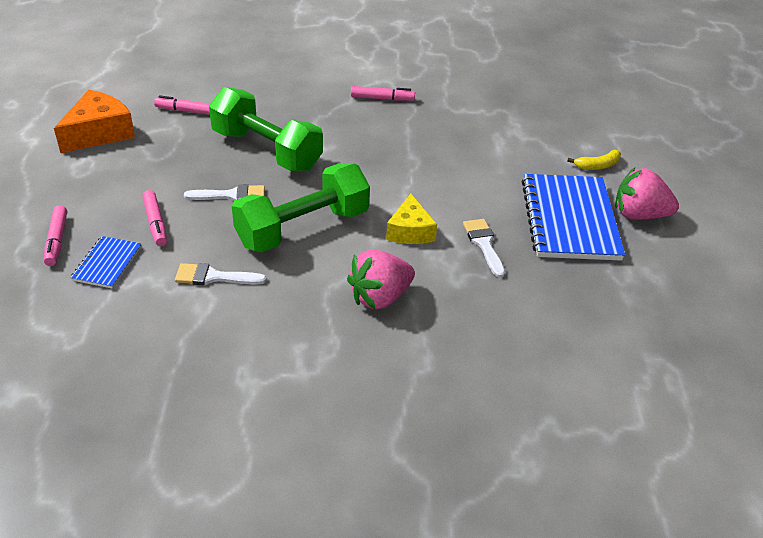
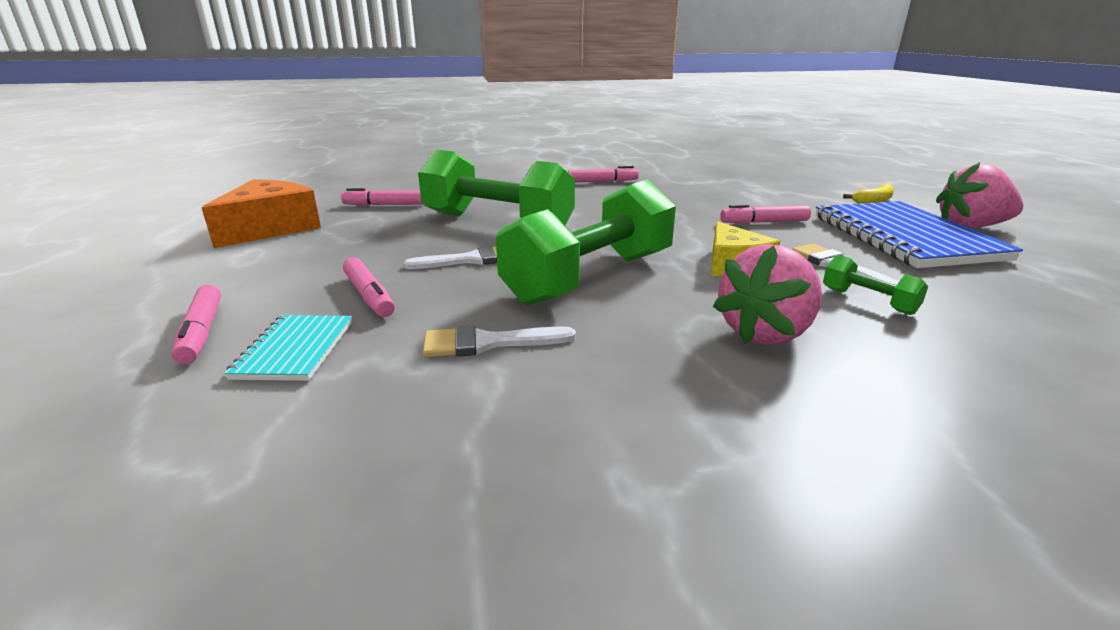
camera: 10 degrees left, 15 degrees down
blue notebook [70,236,141,289] -> turquoise notebook [224,315,352,381]
none -> pink marker [720,205,811,224]
none -> green dumbbell [823,255,928,315]

